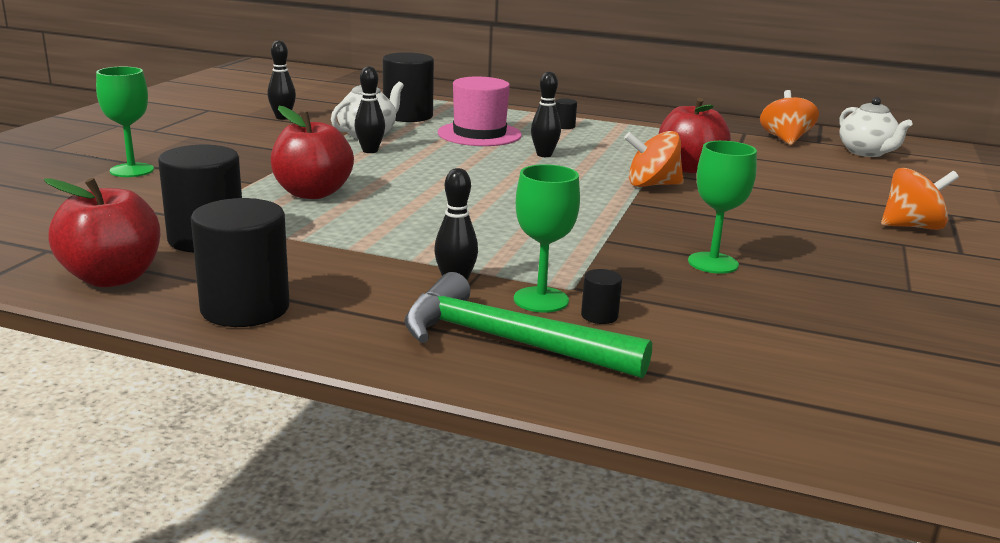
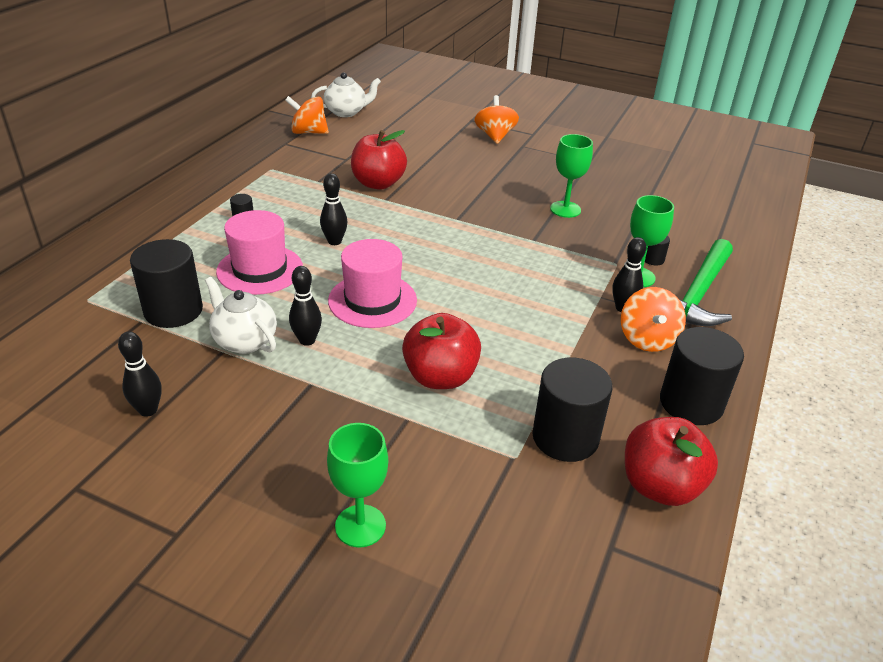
camera: 85 degrees left, 15 degrees up
orange spinning top [624,131,684,187] -> orange spinning top moved to [621,287,686,352]
none -> pink hat [328,239,417,328]

